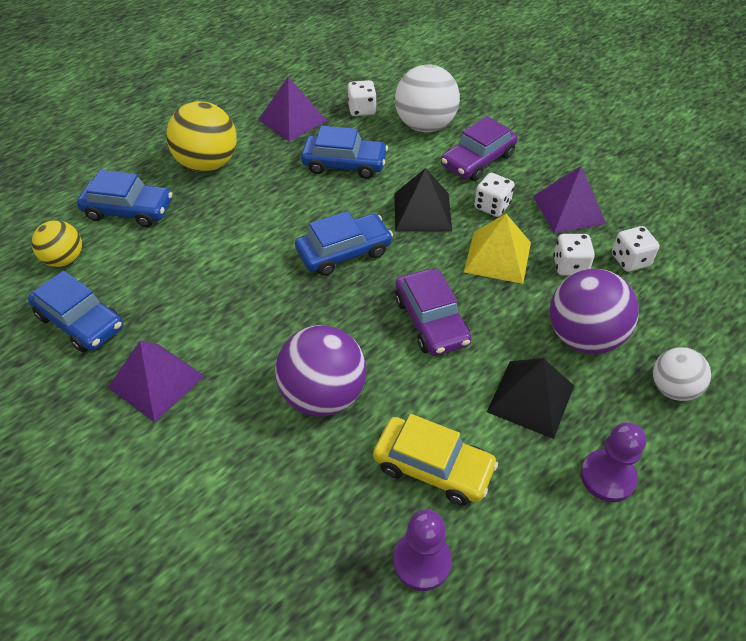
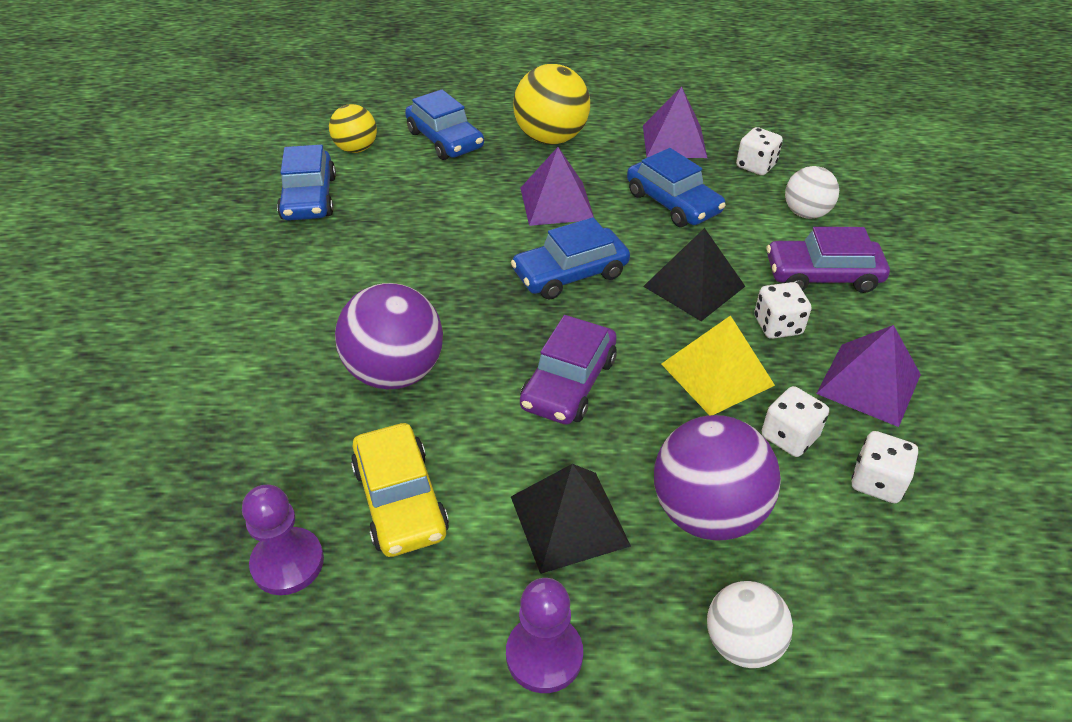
camera: 45 degrees right, 5 degrees down
purple pyramid [108,341,204,423] -> purple pyramid moved to [521,147,594,226]
blue car [295,211,393,276] -> blue car turned 135 degrees clockwise [511,217,630,299]
white ball [395,64,460,132] -> white ball [785,166,839,219], size x0.61

